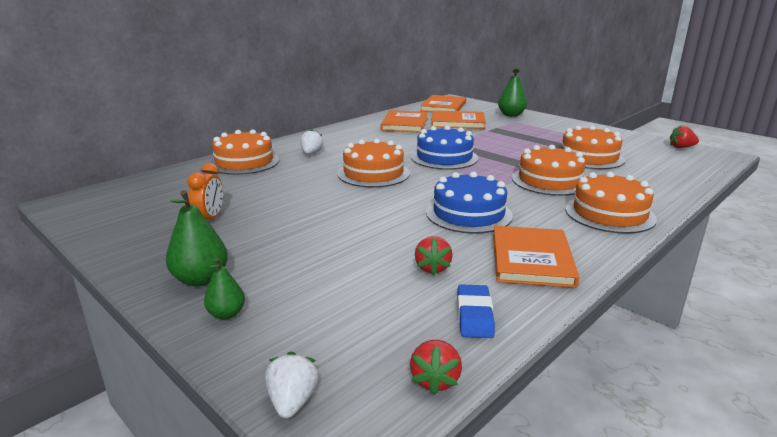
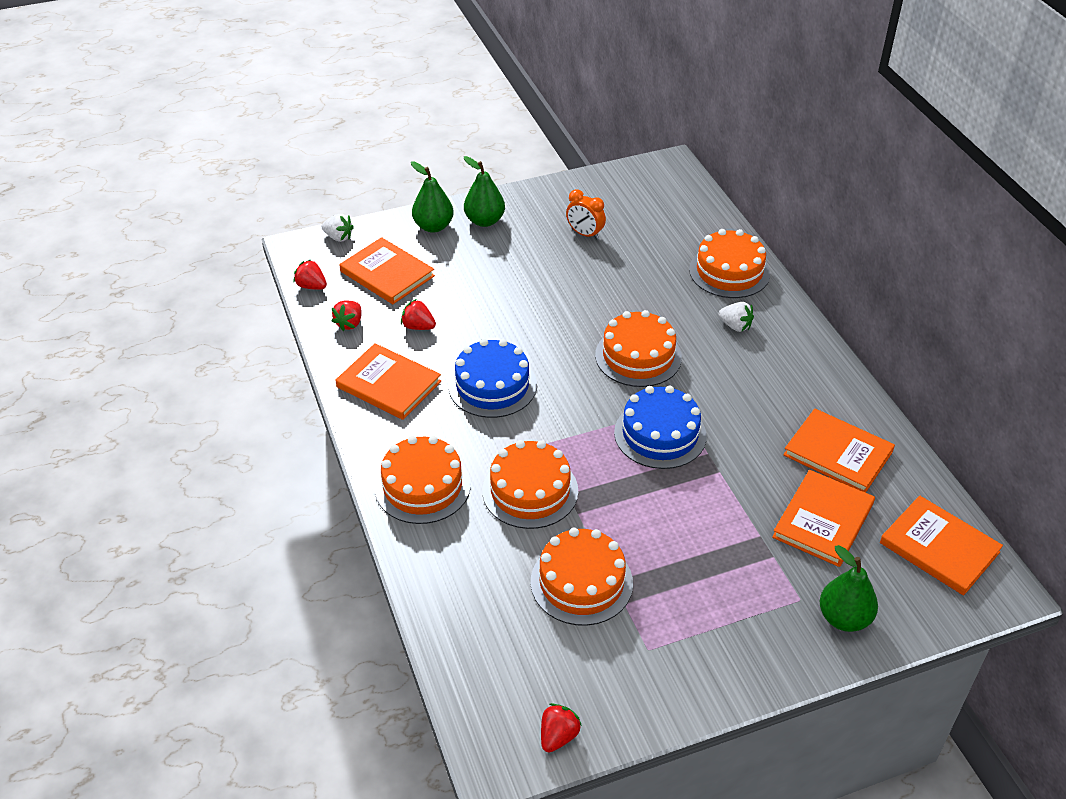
camera: 115 degrees right, 20 degrees up
green pear [204,258,245,320] -> green pear [411,161,454,233], size x1.64
blue eraser [458,284,495,338] -> red strawberry [332,300,362,331]
none -> orange book [339,237,435,304]

